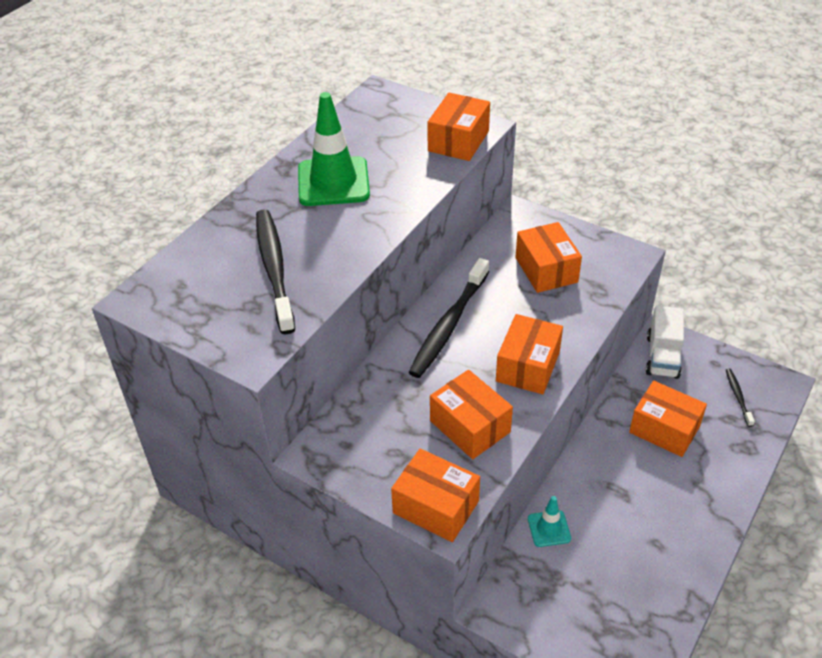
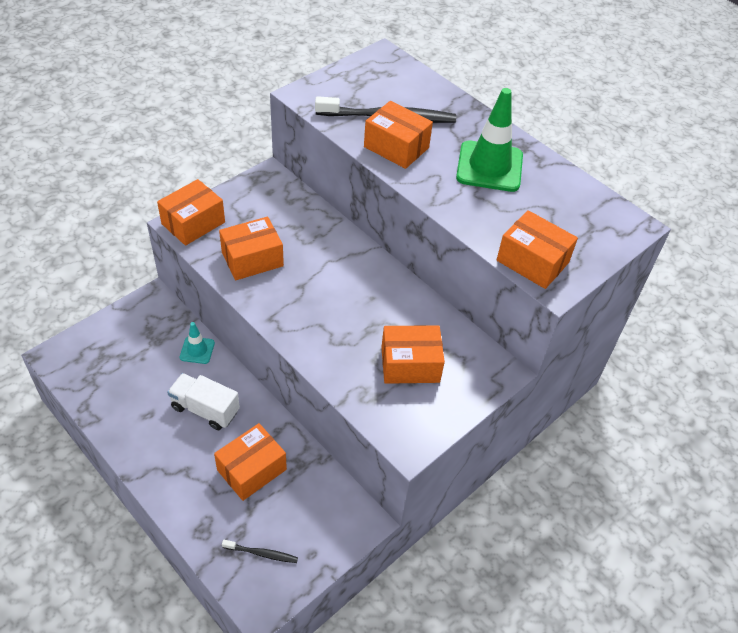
camera: 100 degrees right, 5 degrees up
black toothbrush [408,258,489,378] -> none
orange box [496,314,563,394] -> orange box moved to [364,101,433,169]
white truck [646,305,684,379] -> white truck moved to [167,373,240,430]

